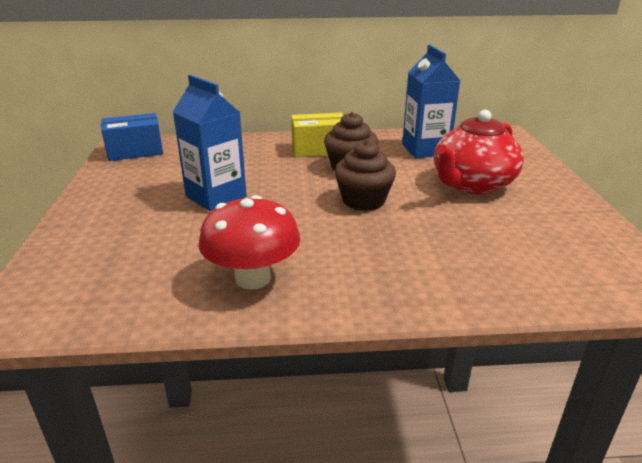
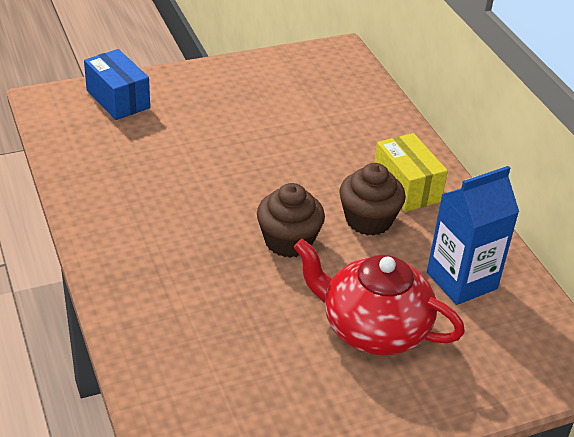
camera: 70 degrees right, 10 degrees up
blue box [101,113,163,161] -> blue box moved to [84,49,150,120]
blue carton [173,75,247,211] -> none
red mushroom [198,195,300,290] -> none

